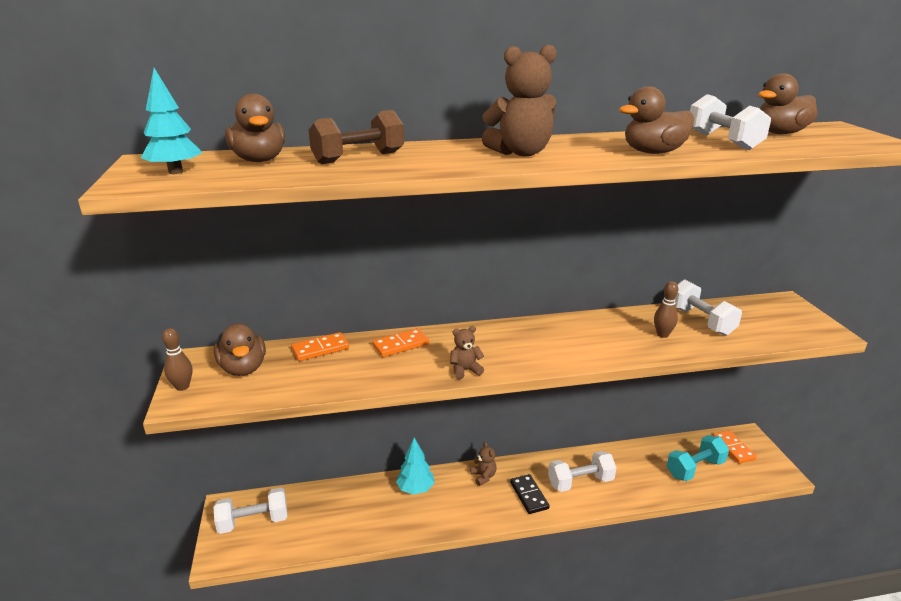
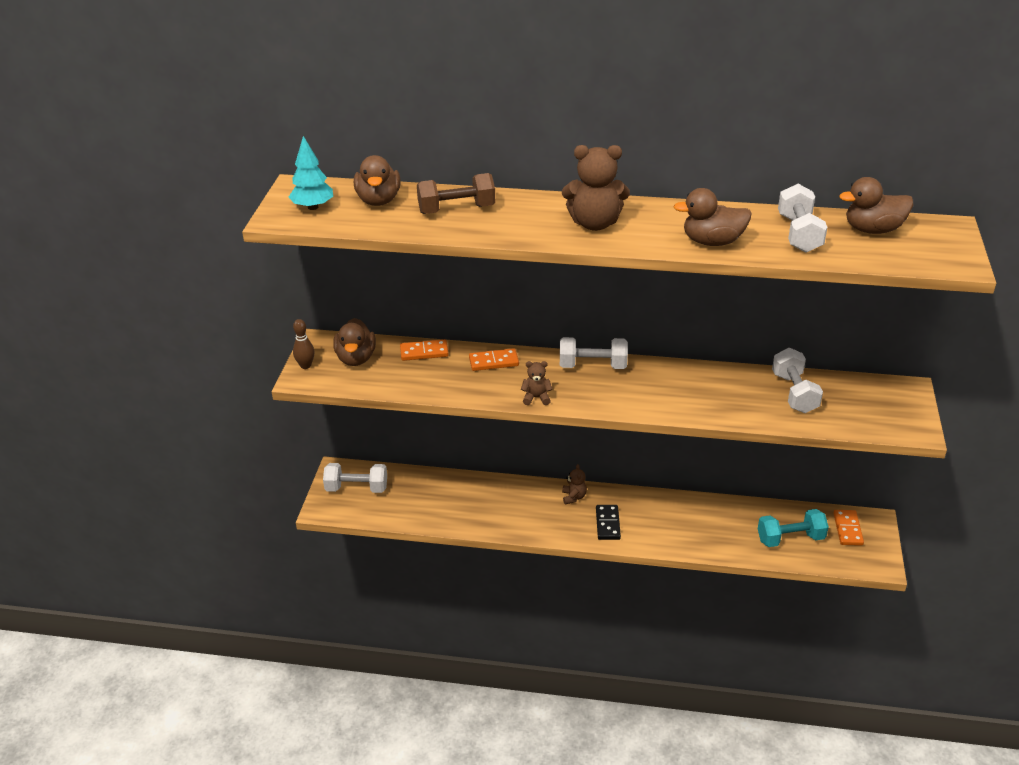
camera: 20 degrees right, 10 degrees up
turquoise tree [396,438,435,495] -> none
white dumbbell [548,451,617,492] -> white dumbbell moved to [560,337,628,369]
brown bowling pin [654,281,678,338] -> none

